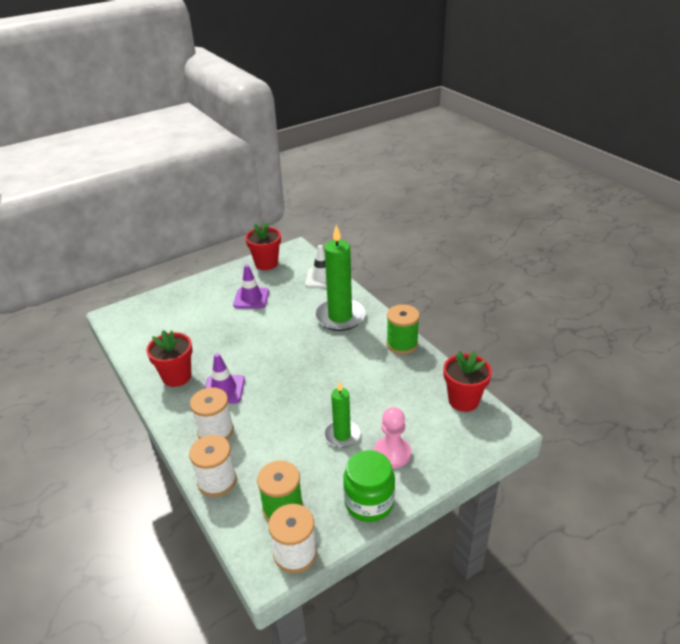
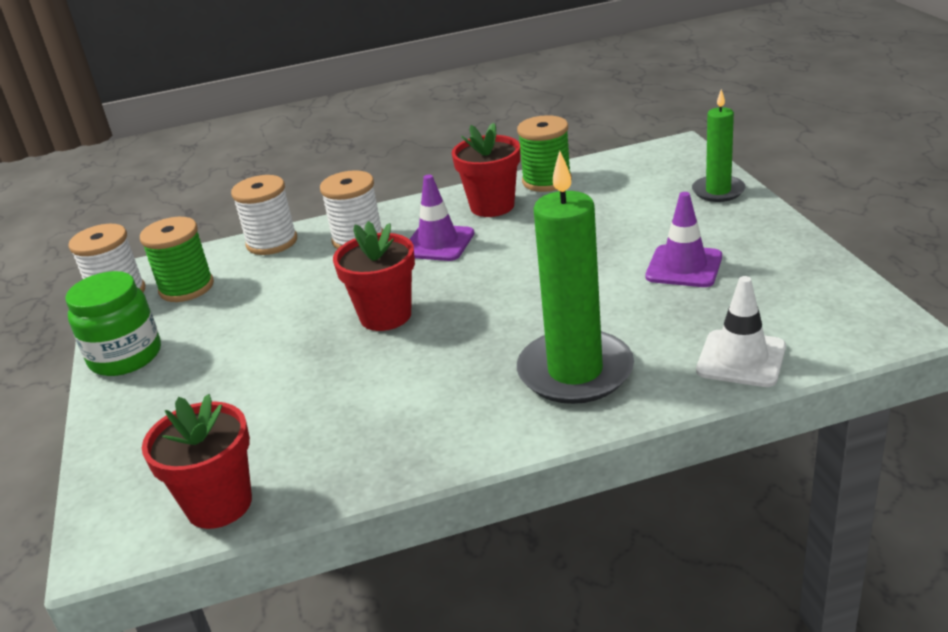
camera: 110 degrees right, 5 degrees down
red flower pot [245,222,281,270] -> red flower pot moved to [333,221,415,331]
green candle [324,381,360,448] -> green candle moved to [692,89,746,202]
pink pawn [374,407,411,468] -> none
green spool [386,304,420,354] -> green spool moved to [517,115,572,192]

